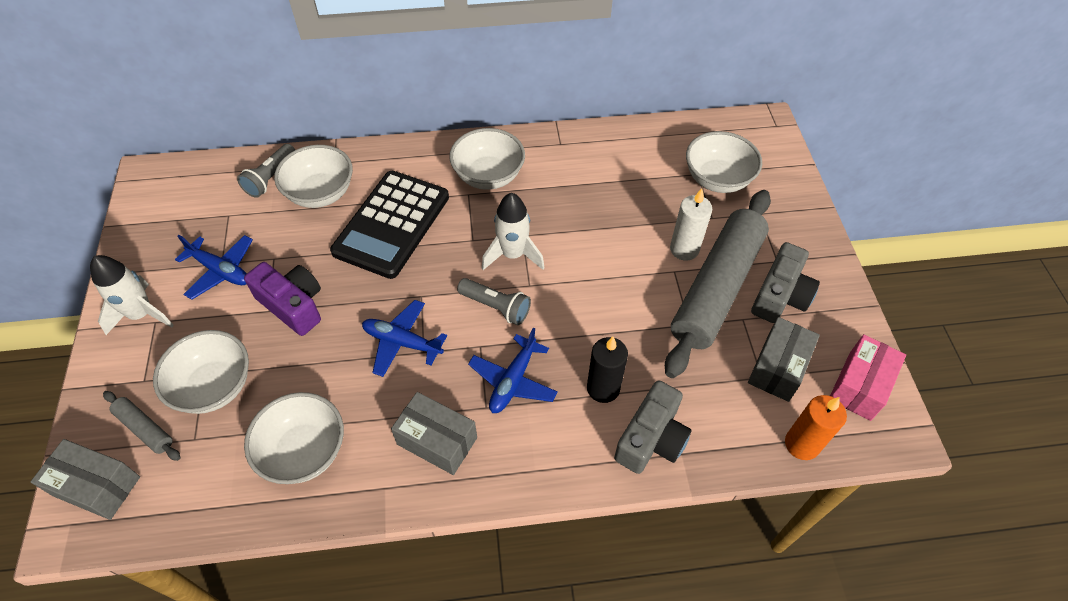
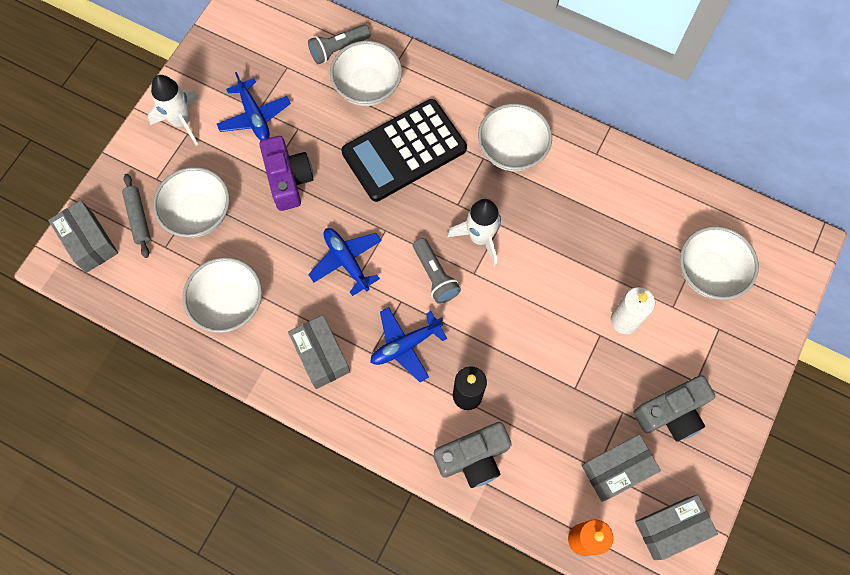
camera: 35 degrees right, 15 degrees up
grey rolling pin [665,190,771,378] -> none
pink box [830,334,906,421] -> grey box [635,495,718,560]

